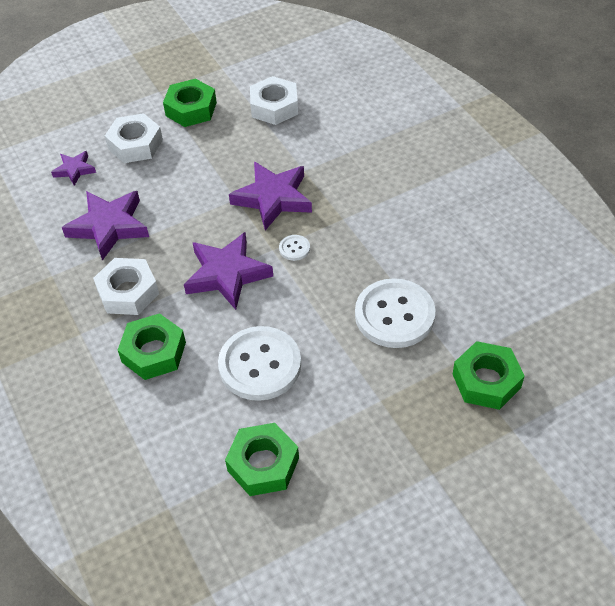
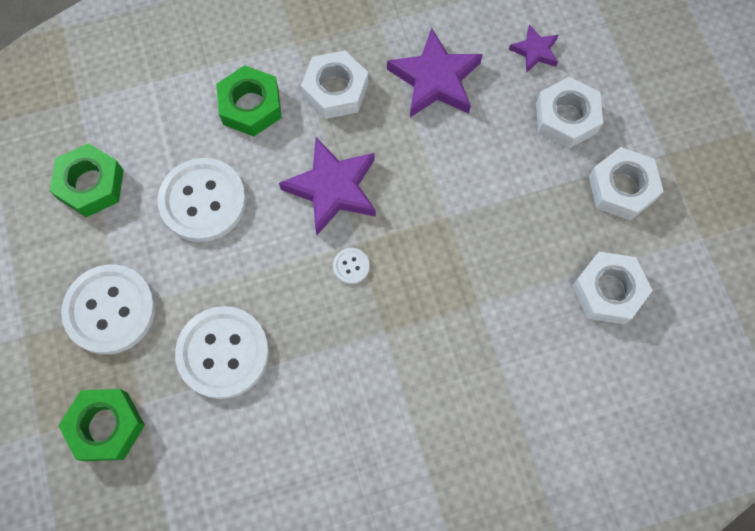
camera: 100 degrees right, 20 degrees up
green nut [163,79,217,127] -> white nut [589,147,664,220]
purple star [229,162,312,230] -> none
none -> white button [61,265,156,355]

